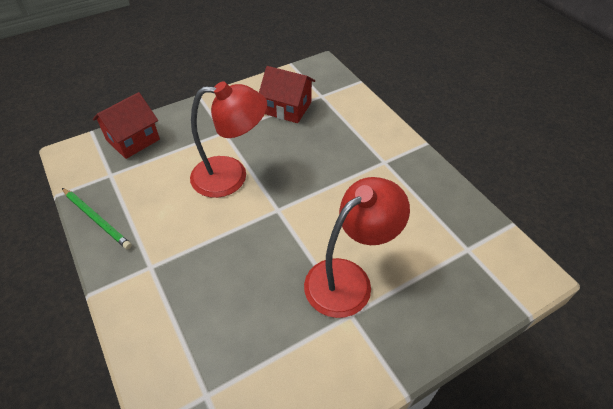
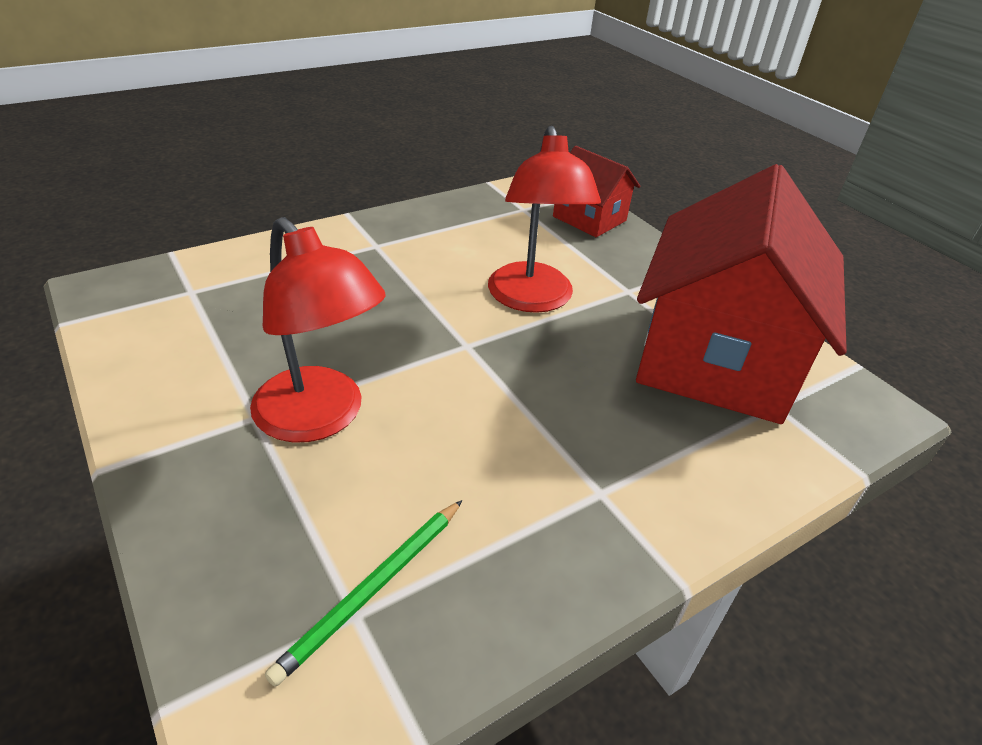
camera: 85 degrees right, 10 degrees down
green pencil [62,188,132,249] -> green pencil moved to [265,500,462,687]
red house [259,66,315,123] -> red house [636,164,847,424], size x2.04

